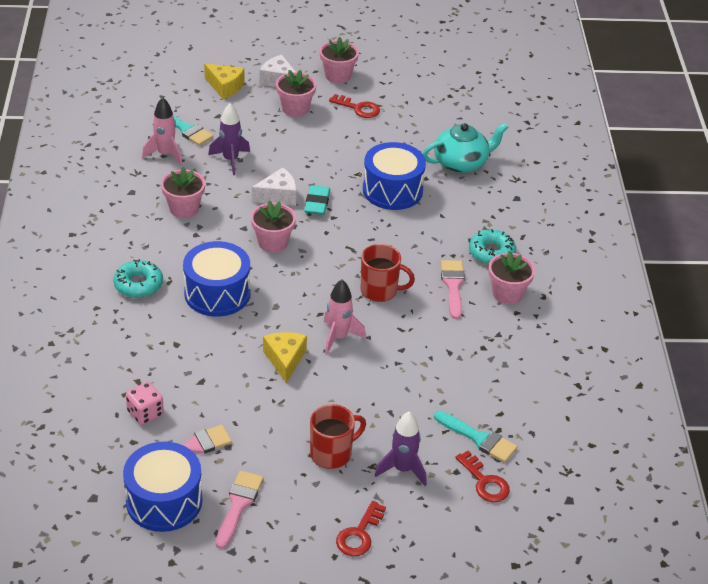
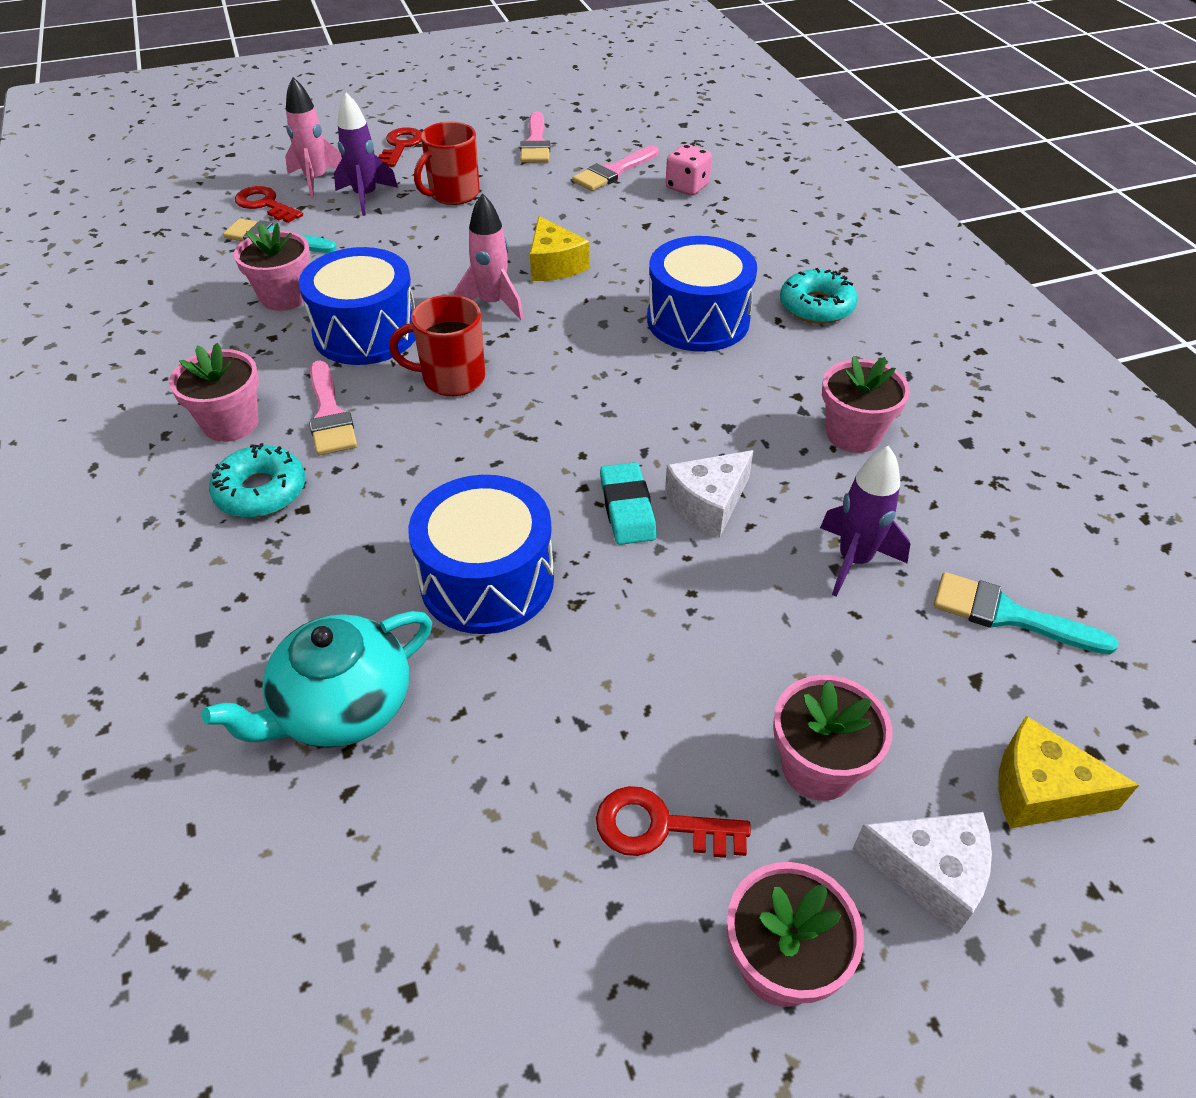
camera: 165 degrees right, 5 degrees up
blue drum [123,442,202,532] -> blue drum moved to [299,247,415,365]
pink rocket [142,97,183,166] -> pink rocket moved to [285,77,342,198]
pink flower pot [251,200,296,253] -> pink flower pot moved to [234,223,310,311]

